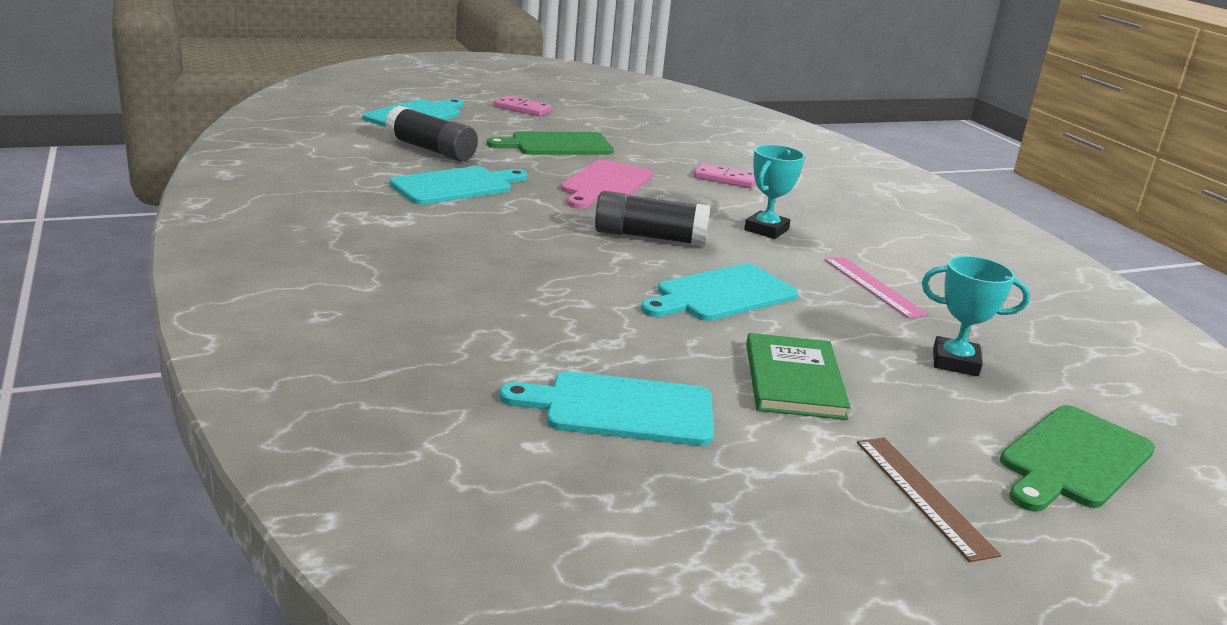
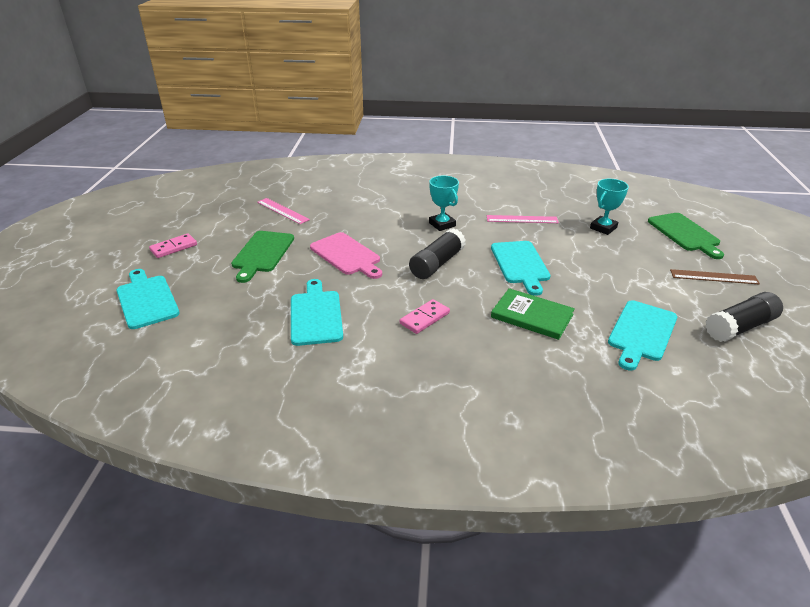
camera: 60 degrees left, 10 degrees up
black glue stick [385,106,478,162] -> black glue stick moved to [705,292,783,342]
pink domino [694,163,756,188] -> pink domino moved to [400,299,450,334]
green book [746,333,851,420] -> green book moved to [491,288,575,340]
none -> pink ruler [257,198,310,224]

